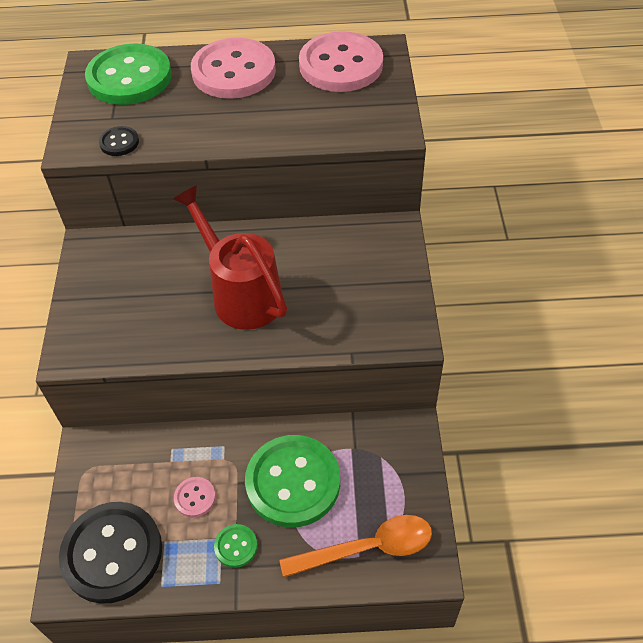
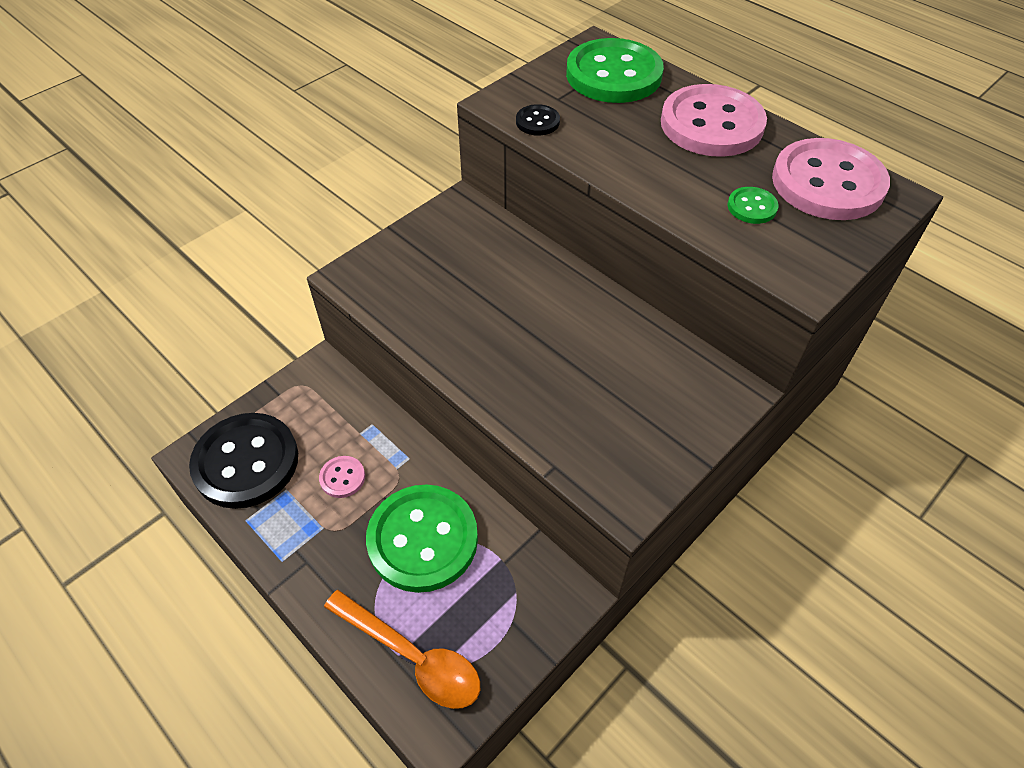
camera: 45 degrees right, 0 degrees up
red watering can [172,185,287,330] -> none
green button [214,524,257,568] -> green button moved to [727,187,779,224]

